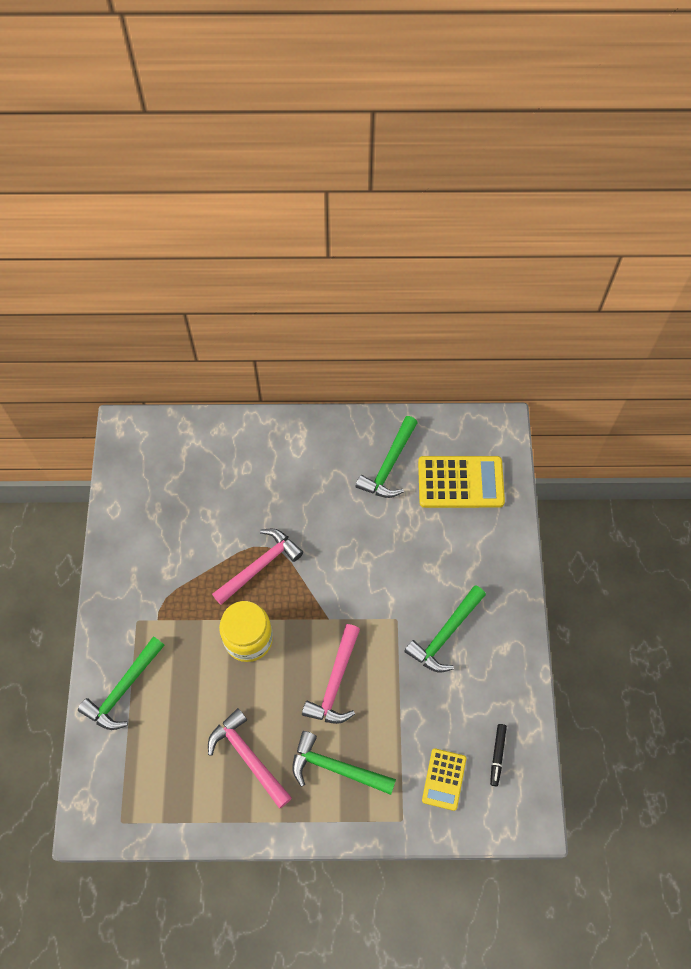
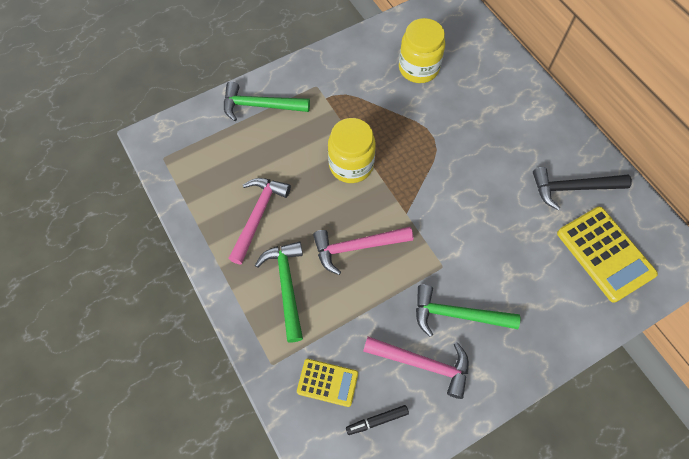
camera: 60 degrees right, 0 degrees up
pink hammer [212,529,303,605] -> pink hammer moved to [363,337,469,399]
green hammer [356,416,418,498] -> black hammer [533,167,632,210]
yellow calculator [422,748,466,811] -> yellow calculator turned 150 degrees counterclockwise [297,359,358,407]
none -> yellow jar [399,18,445,83]

